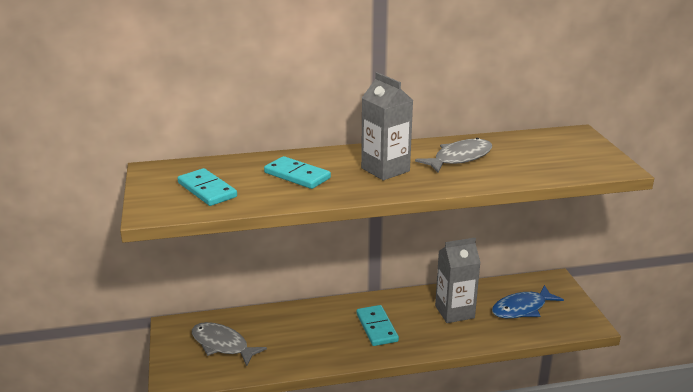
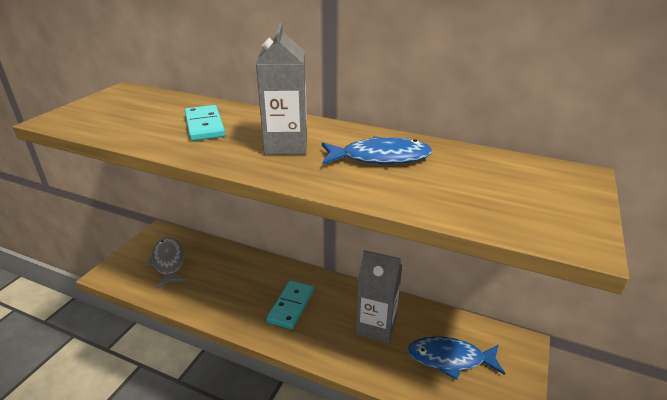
camera: 35 degrees right, 5 degrees up
turquoise domino [177,168,237,206] -> none
grey fish [415,138,492,173] -> blue fish [322,136,432,164]

